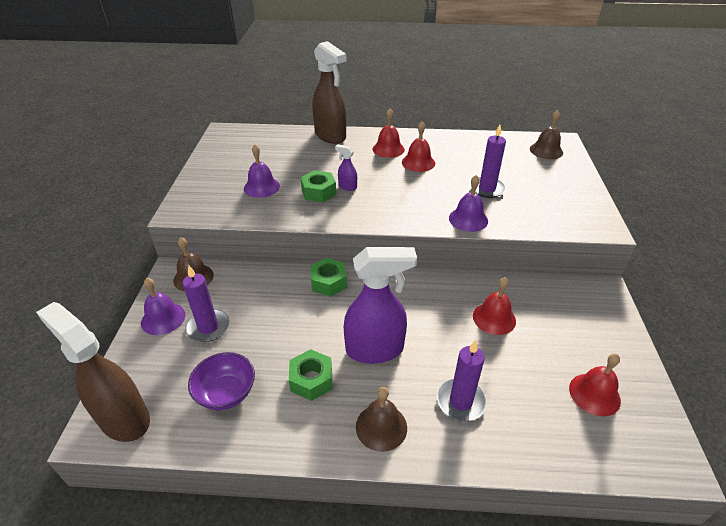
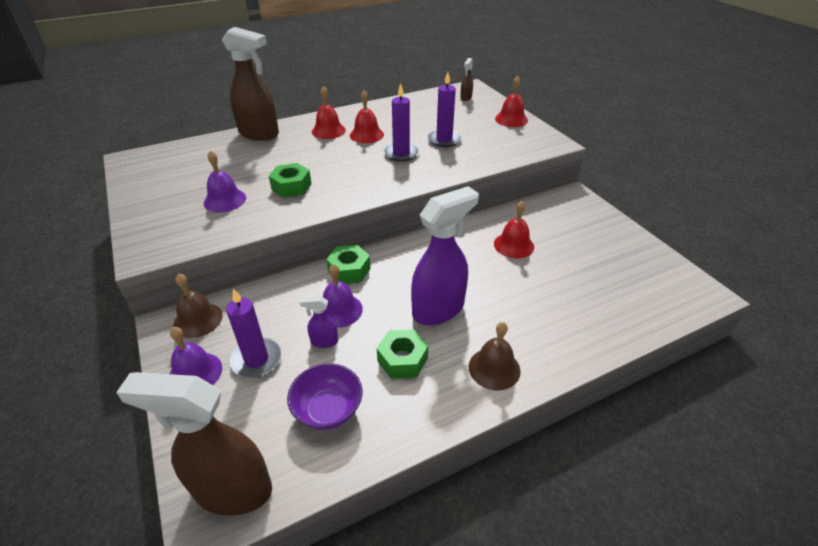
camera: 30 degrees left, 0 degrees up
purple spray bottle [335,144,357,191] -> purple spray bottle moved to [300,296,338,348]
purple candle [437,340,487,421] -> purple candle moved to [383,83,419,162]
purple bell [449,175,488,232] -> purple bell moved to [323,264,363,328]
brown bell [530,110,563,159] -> brown spray bottle [460,58,473,101]
red bell [569,354,621,416] -> red bell moved to [495,76,528,127]

